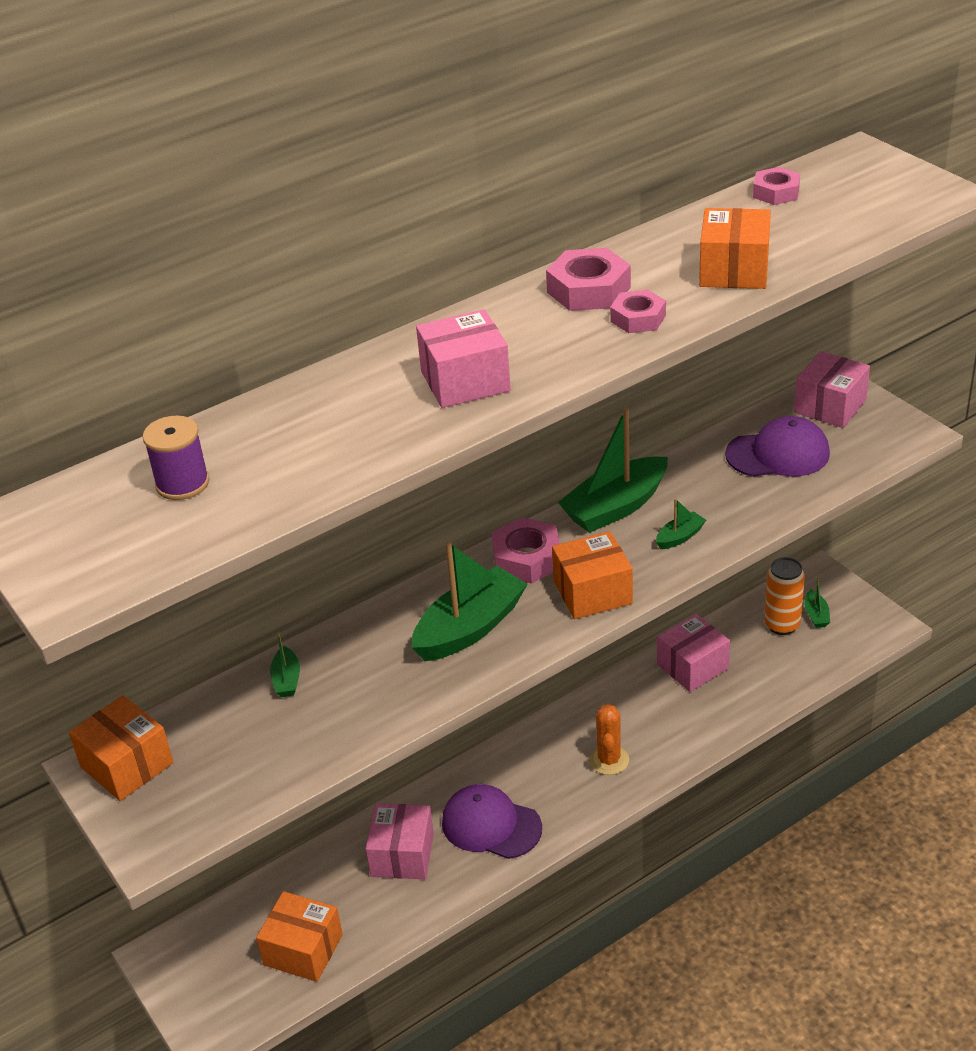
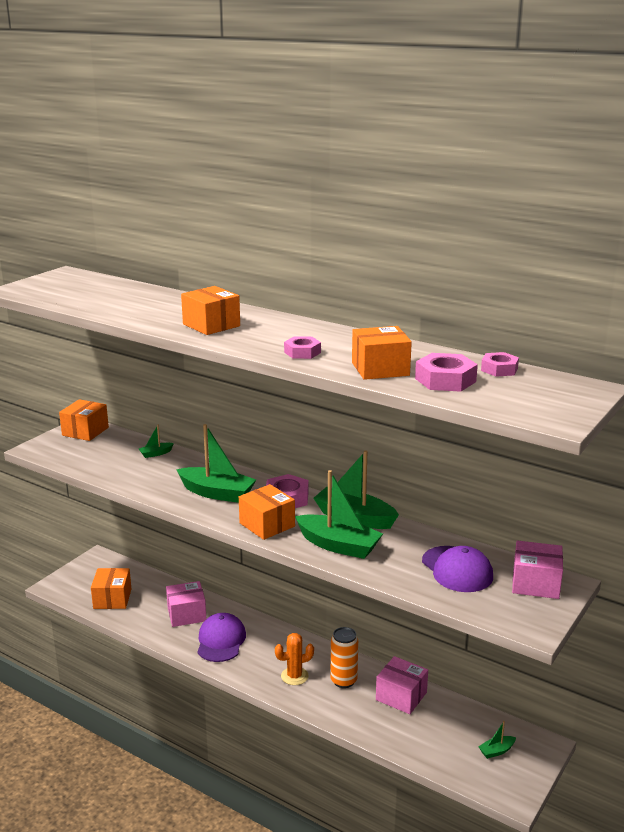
camera: 65 degrees right, 15 degrees down
purple spool [142,416,210,500] -> none
pink box [416,309,511,408] -> orange box [181,286,240,335]
pink nut [546,248,631,311] -> pink nut moved to [415,353,478,392]
green boat [656,498,706,549] -> green boat [295,470,383,559], size x2.19
orange can [764,557,805,635] -> orange can moved to [330,627,358,688]

